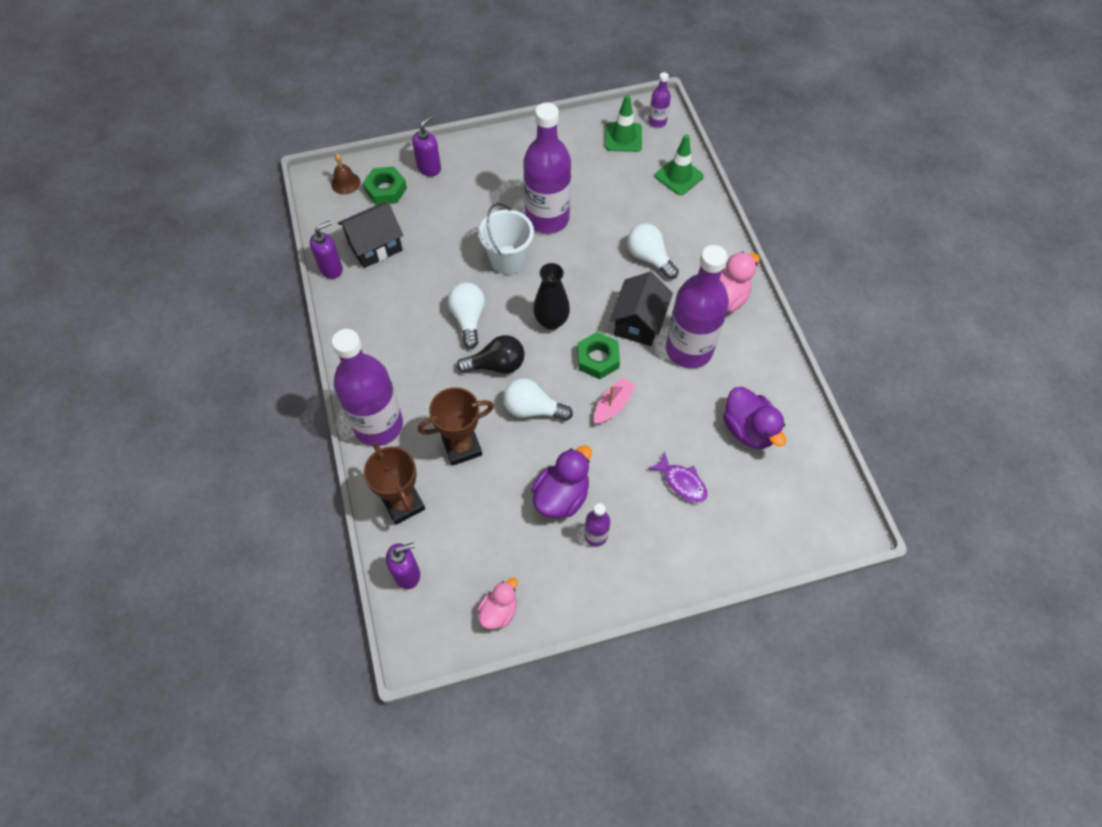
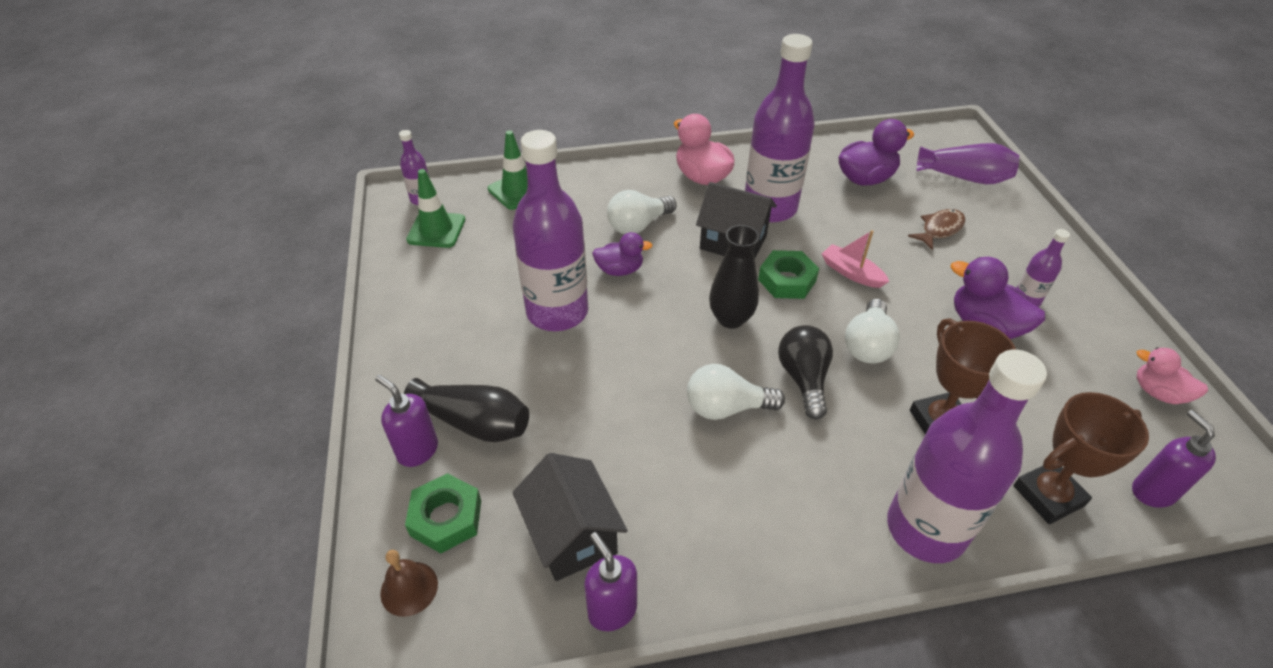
camera: 85 degrees left, 15 degrees down
white bucket [478,203,534,275] -> none
purple fish [648,451,707,503] -> brown fish [908,209,965,250]
none -> black vase [404,378,529,442]
none -> purple duck [592,232,653,276]
none -> purple vase [916,143,1019,185]

